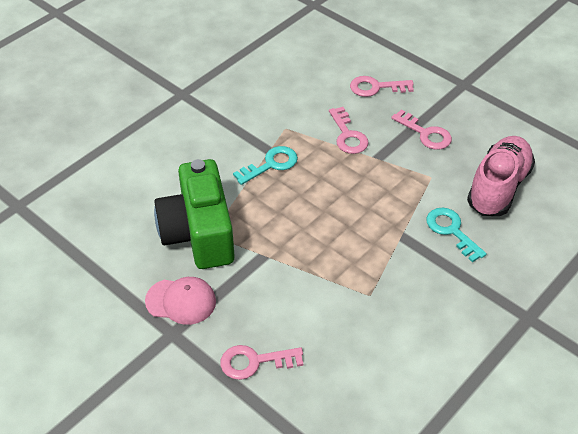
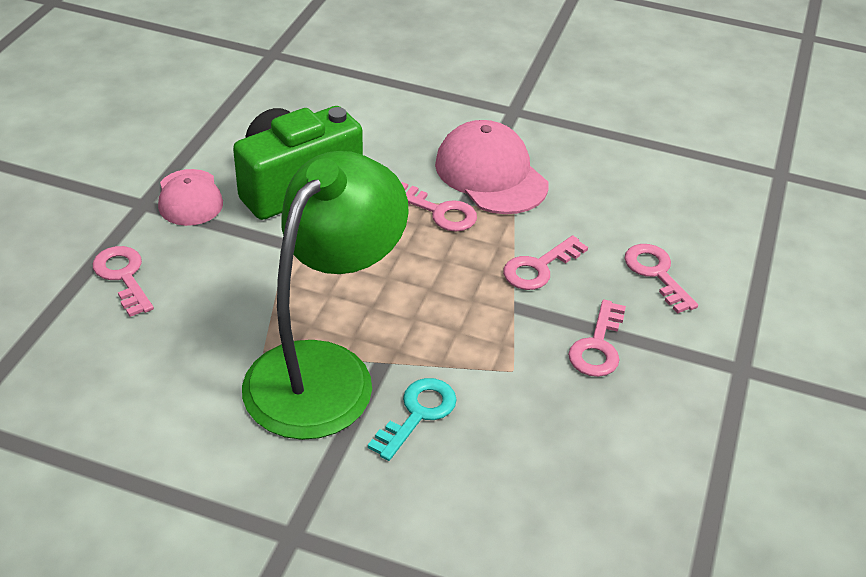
camera: 65 degrees right, 5 degrees down
turquoise key [233,146,298,185] -> pink key [402,182,477,232]
pink shoe [467,136,535,216] -> none
none -> green lamp [242,151,409,440]
none -> pink cap [435,120,548,214]

